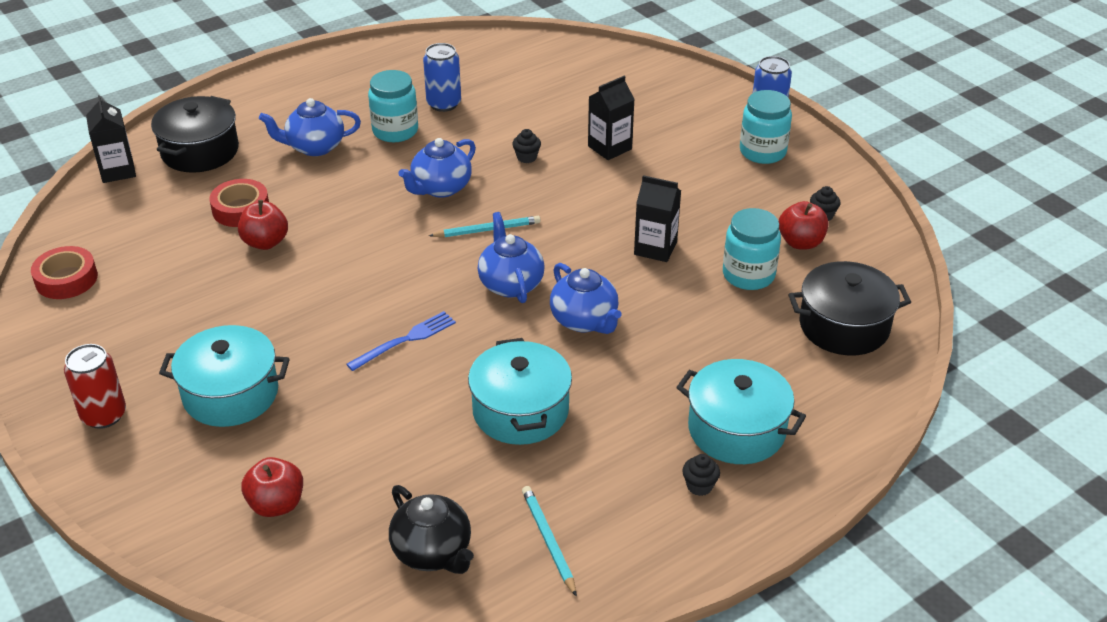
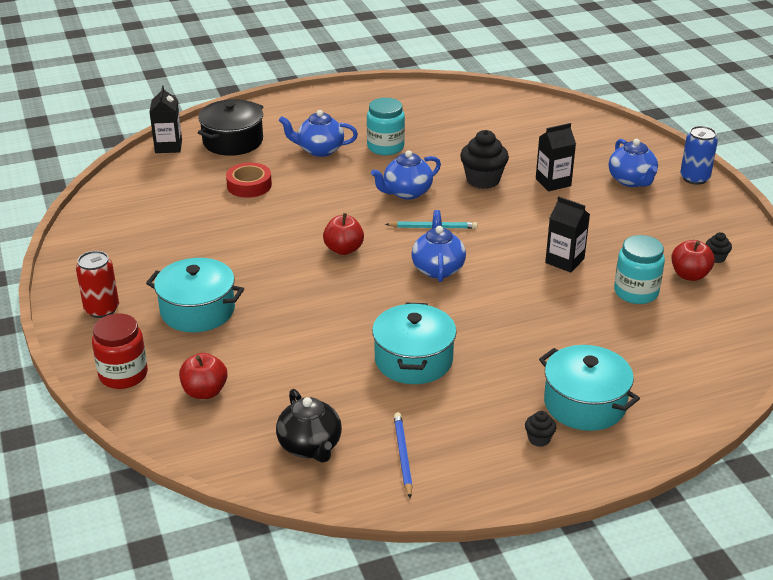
camera: 15 degrees right, 5 degrees down
red tape [31,246,98,299] -> none
red apple [238,200,288,250] -> red apple moved to [323,213,364,255]
blue fork [346,311,456,371] -> none
blue can [423,43,461,112] -> none
black cupcake [512,129,541,163] -> black cupcake [460,130,509,189], size x2.05
turquoise pencil [522,486,577,597] -> blue pencil [394,413,413,498]
blue teapot [550,263,621,334] -> blue teapot moved to [609,139,658,187]
turquoise jar [740,90,792,164] -> none
black pot [788,261,911,355] -> none
none -> red jar [92,313,148,389]

